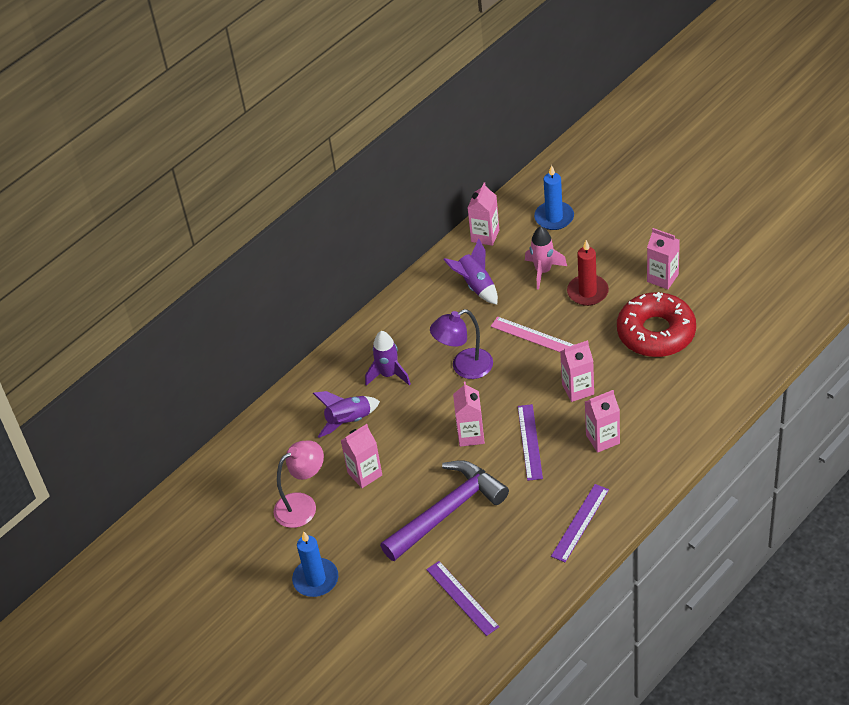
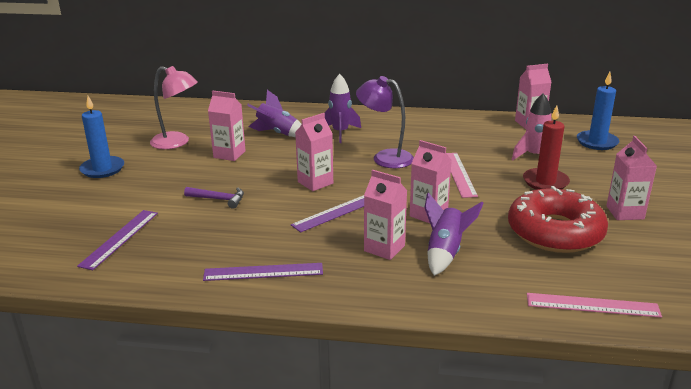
camera: 50 degrees right, 20 degrees down
purple hammer [380,460,509,561] -> purple hammer [184,187,244,209], size x0.43
purple rocket [443,239,498,305] -> purple rocket moved to [424,192,484,276]
none -> pink ruler [527,293,662,318]

